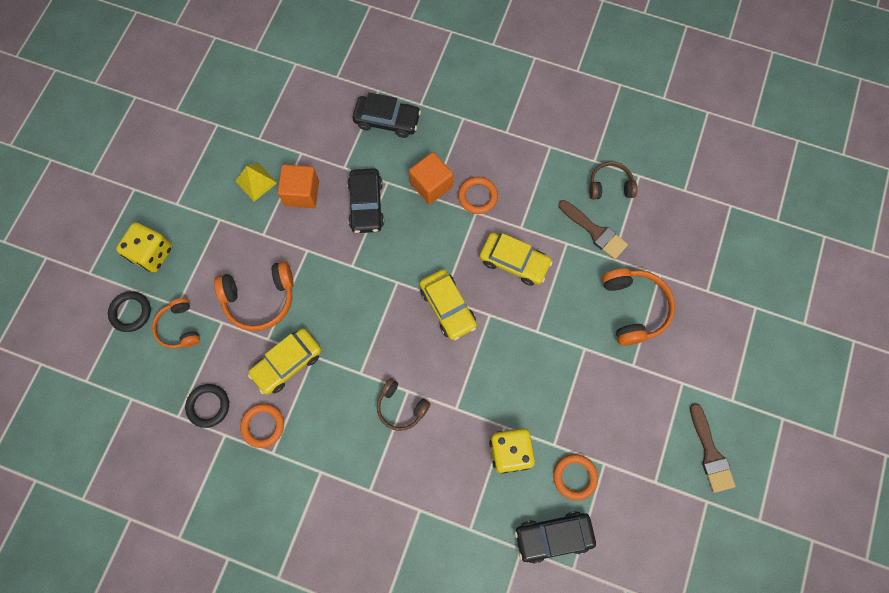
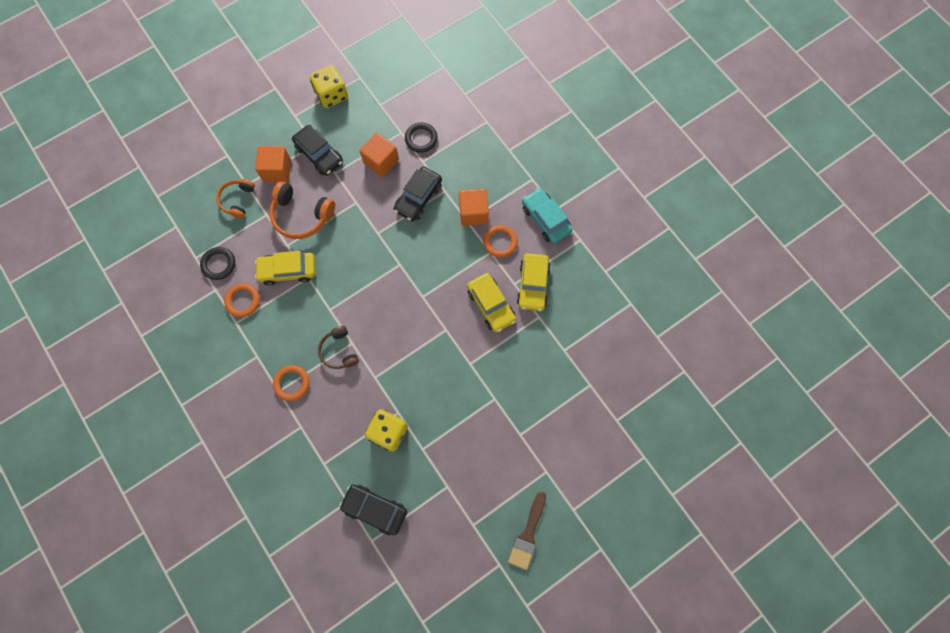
camera: 35 degrees right, 0 degrees up
black ring [108,292,151,332] -> black ring moved to [405,122,438,153]
yellow dice [116,222,173,272] -> yellow dice moved to [310,65,348,108]
yellow pyramid [235,163,277,201] -> none
black car [353,92,421,138] -> black car moved to [292,125,343,176]
yellow car [419,269,477,340] -> yellow car moved to [517,253,551,311]
orange ring [553,454,598,500] -> orange ring moved to [273,365,310,401]
brown brush [558,200,628,259] -> none
brown headphones [589,161,638,200] -> none
orange headphones [602,268,675,346] -> none
none -> orange cube [255,146,291,182]
none -> turquoise car [522,188,573,244]

